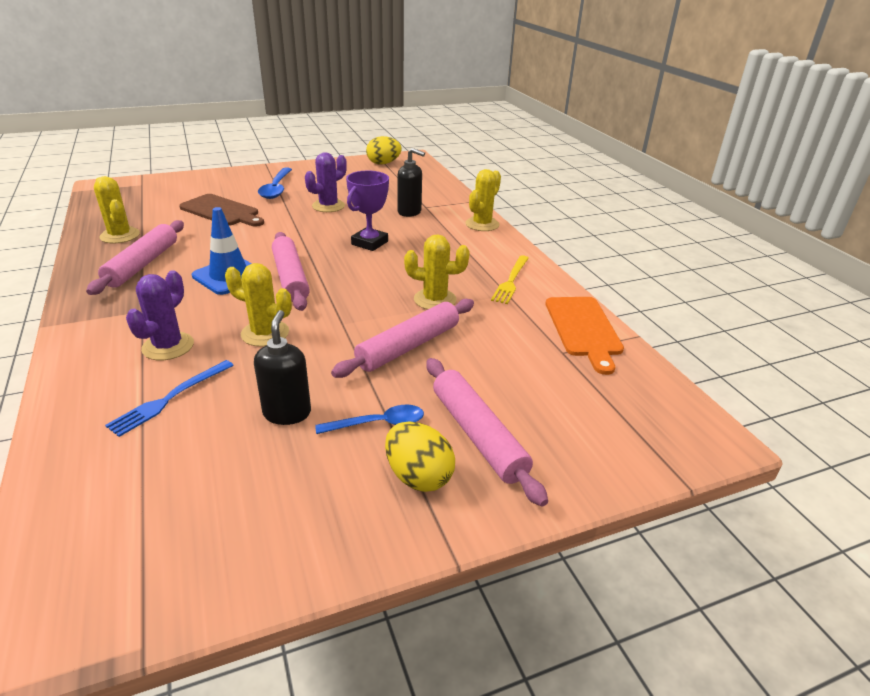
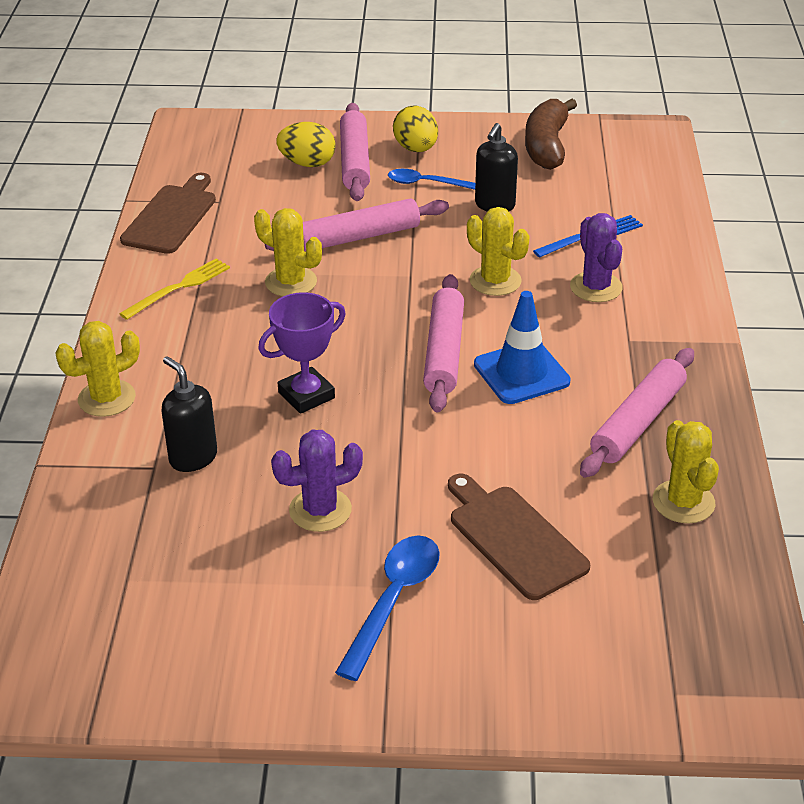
camera: 155 degrees left, 5 degrees up
purple cactus [126,270,194,360] -> purple cactus turned 60 degrees counterclockwise [570,213,623,302]
yellow egg [366,136,402,165] -> yellow egg moved to [276,122,336,167]
orange cutting board [545,297,624,375] -> brown cutting board [120,173,216,254]
none -> brown banana [525,99,577,170]

